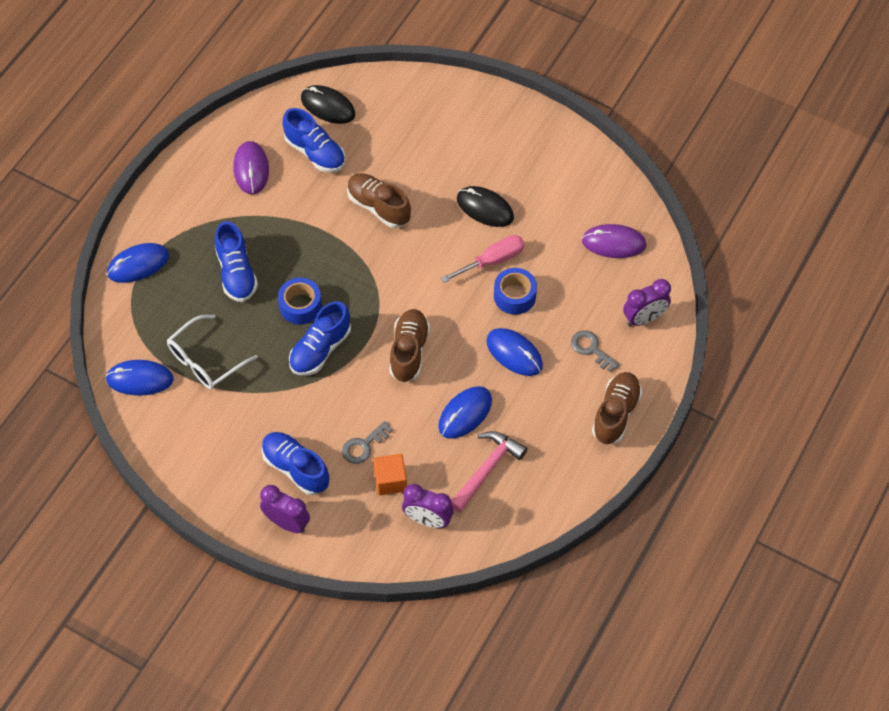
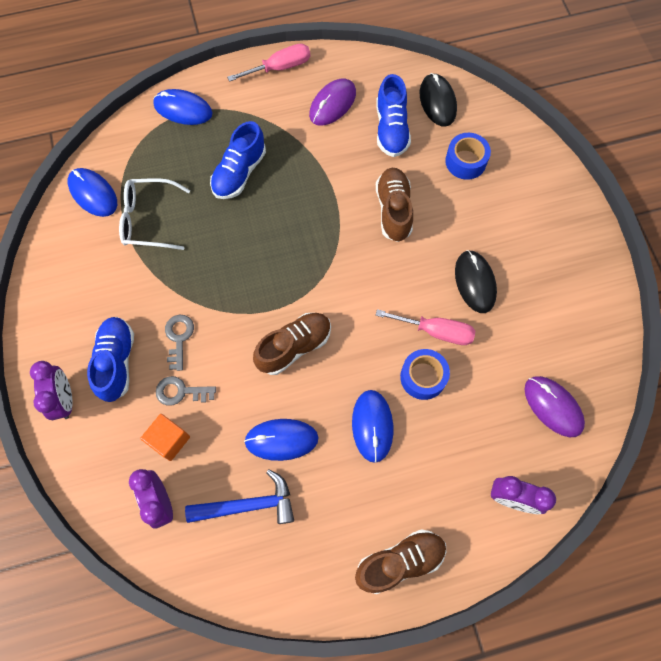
camera: 45 degrees right, 10 degrees up
blue tape [278,278,322,325] -> blue tape moved to [445,133,491,180]
blue shoe [289,301,351,375] -> none
pink hammer [451,431,528,512] -> blue hammer [185,469,294,524]
grey key [571,330,619,372] -> grey key moved to [165,315,194,371]
none -> pink screwdriver [227,44,310,82]

